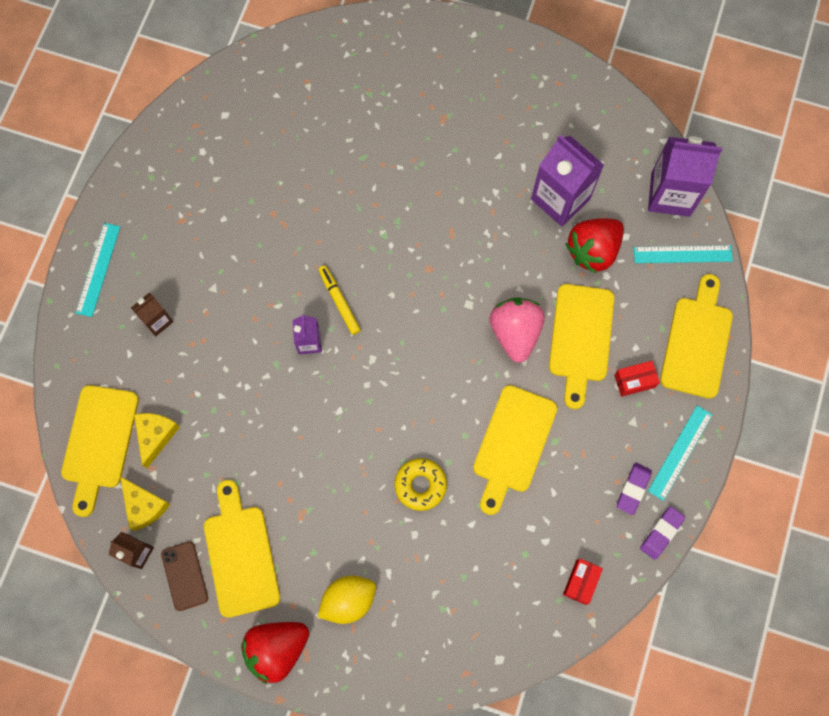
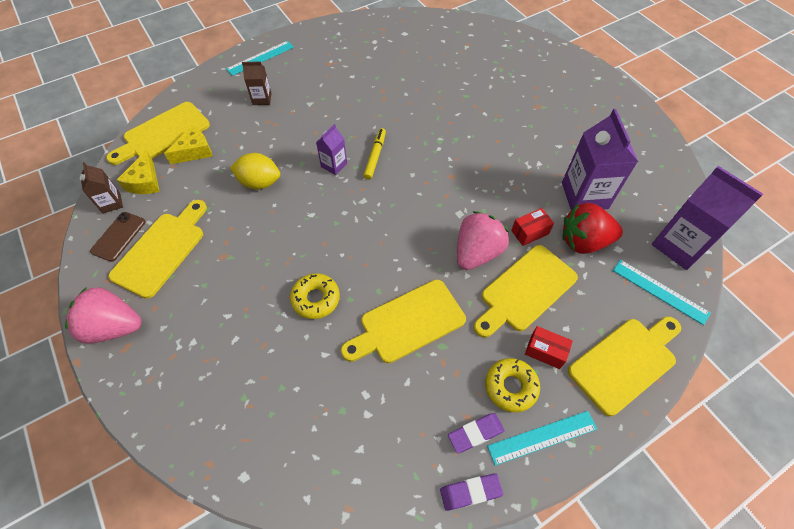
camera: 40 degrees right, 15 degrees down
red strawberry [241,622,309,684] -> pink strawberry [65,287,142,344]
yellow lemon [318,576,376,624] -> yellow lemon moved to [230,153,280,190]
red box [563,559,603,605] -> red box moved to [511,208,554,246]
none -> yellow donut [485,358,540,413]

